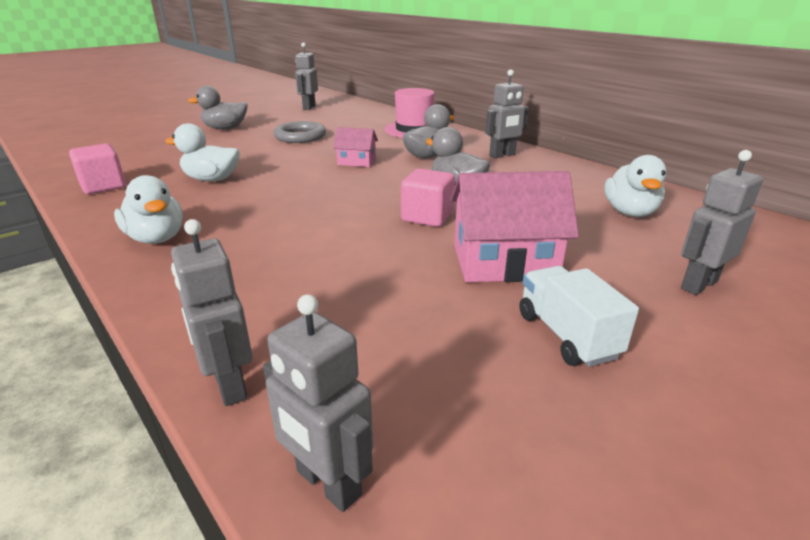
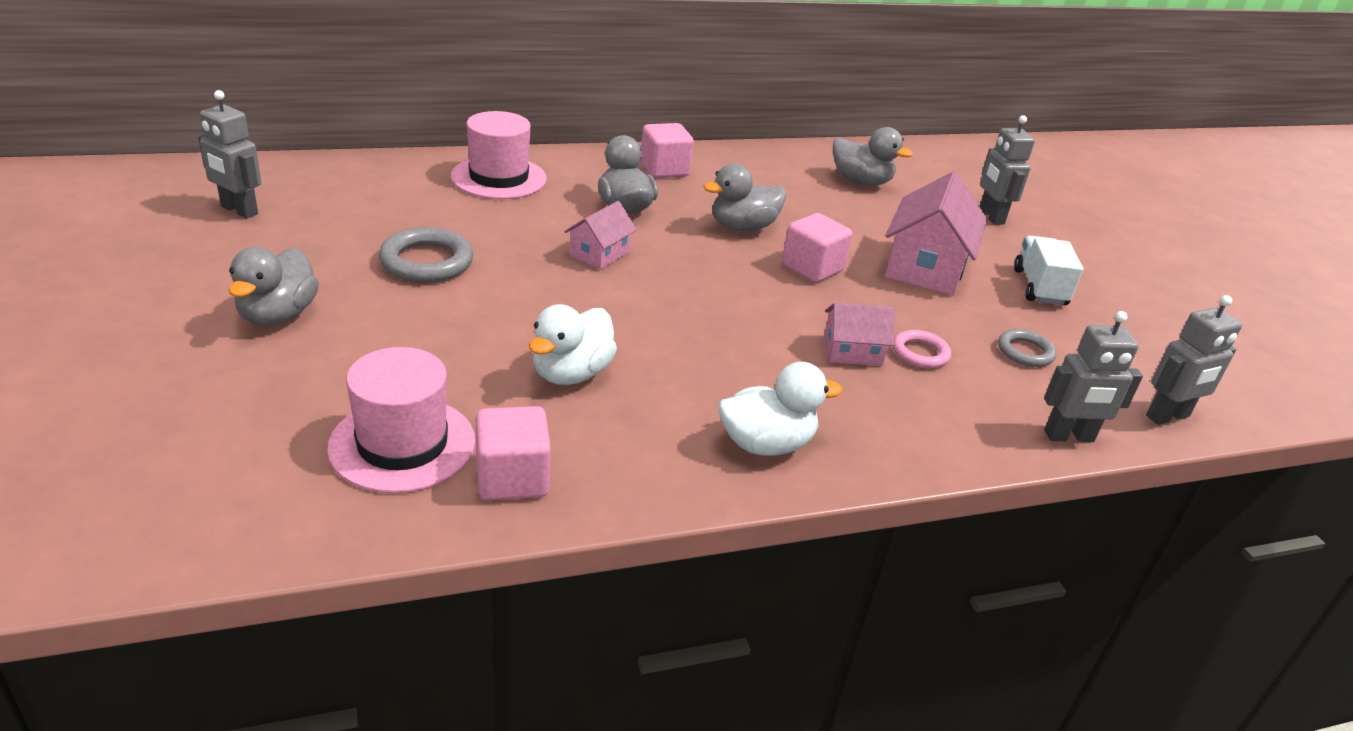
camera: 70 degrees left, 5 degrees up
grey robot [485,69,529,158] -> pink cube [641,123,694,178]
white truck [519,266,639,367] -> white truck turned 90 degrees clockwise [1014,236,1083,305]
white duck [604,155,667,217] -> grey duck [833,127,913,186]
none -> pink hat [327,347,475,493]
none -> pink house [823,303,894,366]
none -> pink ring [893,330,951,369]
none -> grey ring [998,329,1057,367]

